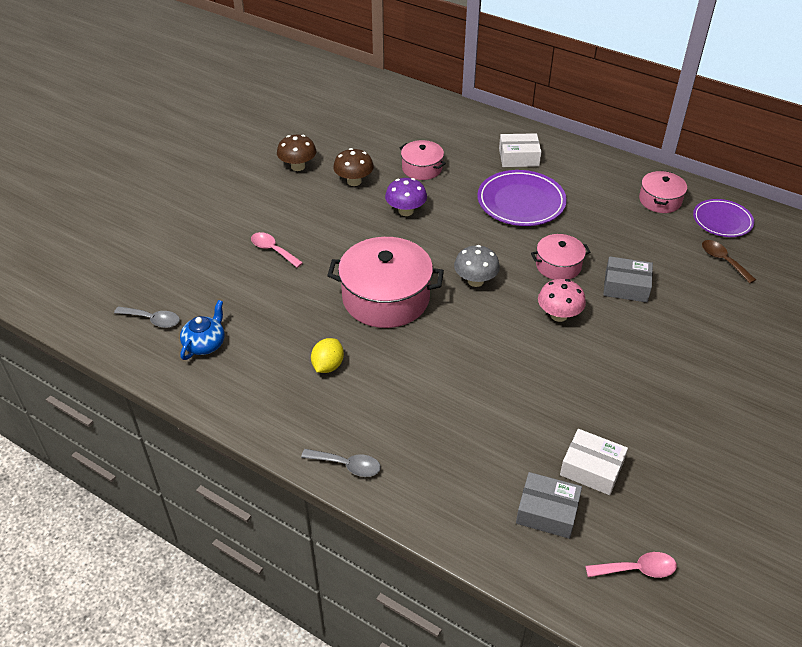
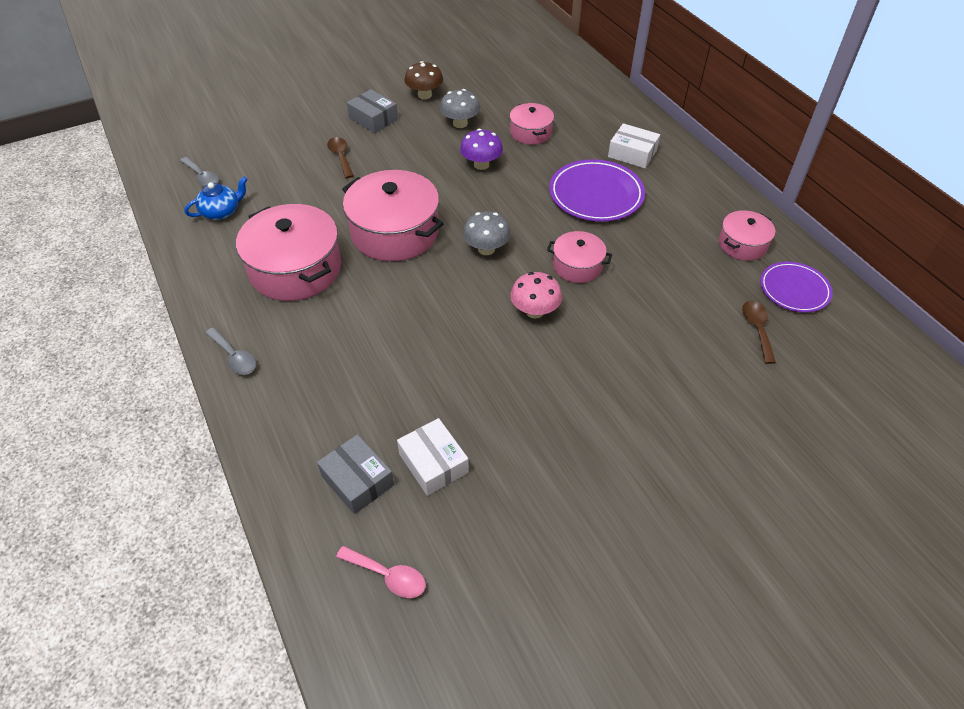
camera: 30 degrees right, 5 degrees up
pink spoon [251,232,303,268] -> brown spoon [327,137,354,178]
yellow lemon [311,338,344,373] -> pink pot [236,204,341,301]
brown mushroom [333,148,374,186] -> grey mushroom [440,89,480,128]
grey box [603,256,653,302] -> grey box moved to [347,89,398,133]

